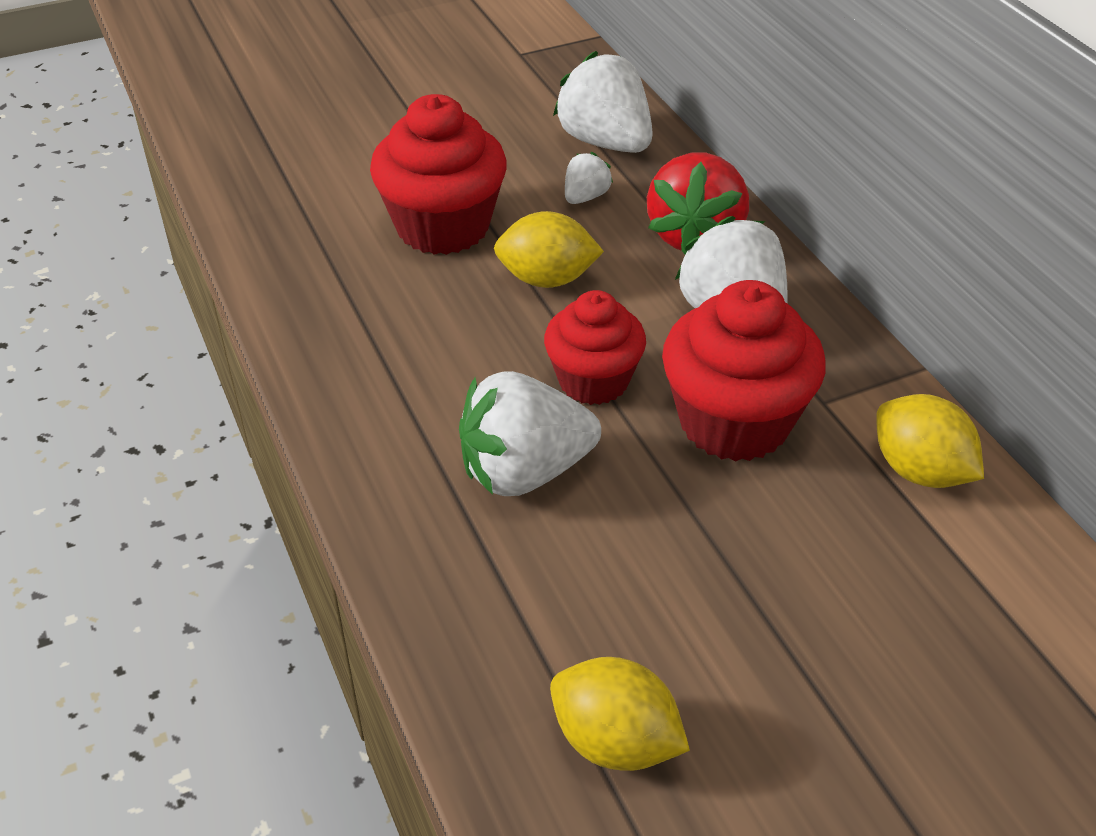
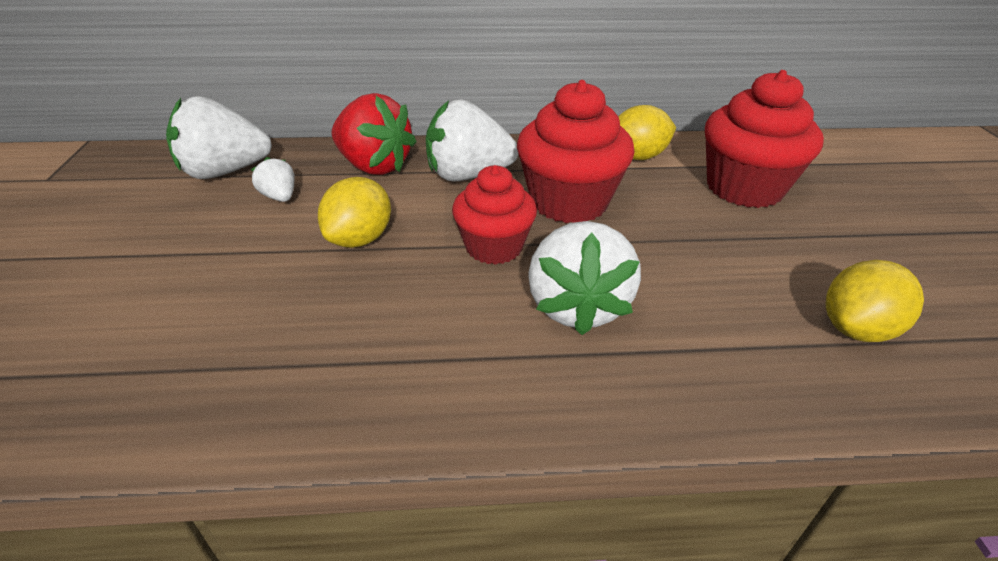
camera: 70 degrees left, 5 degrees down
red cupcake [370,94,507,255] -> red cupcake moved to [705,70,824,208]

